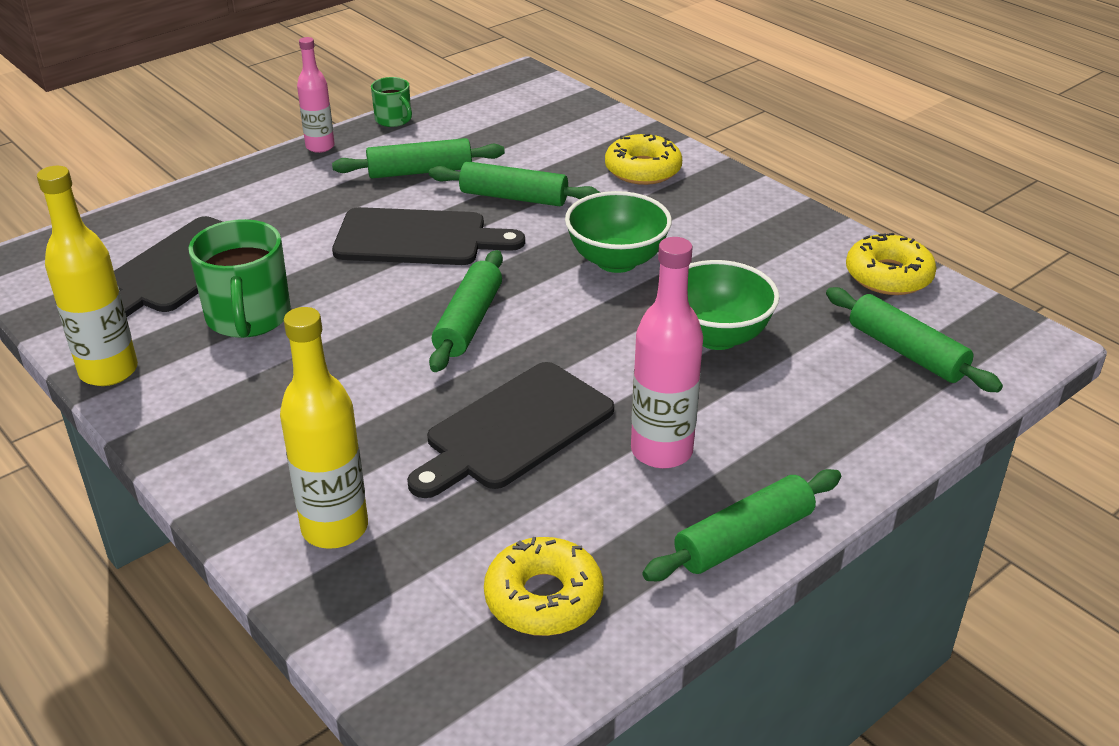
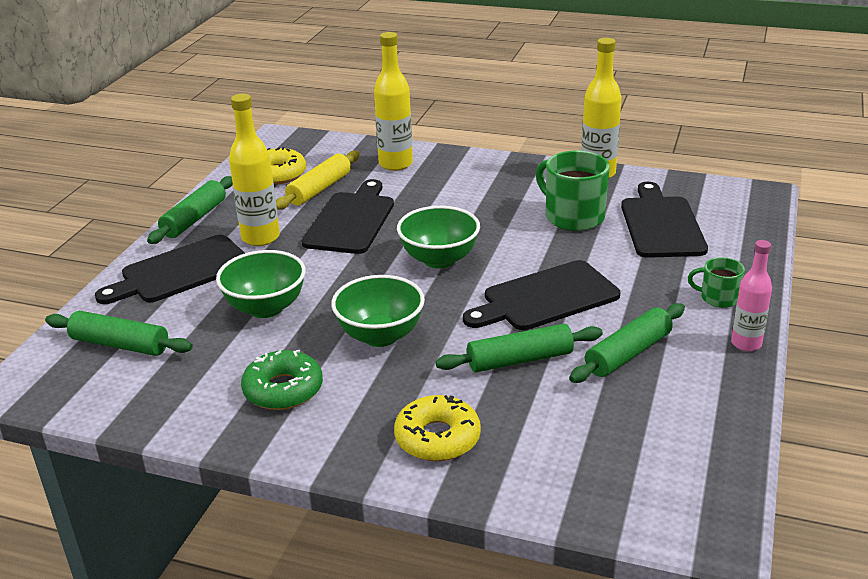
camera: 150 degrees right, 5 degrees down
green mug [371,77,412,127] -> green mug moved to [688,257,745,308]
green rolling pin [429,250,503,372] -> green bowl [397,206,480,268]
pink bottle [631,237,703,468] -> yellow bottle [229,94,280,246]
yellow donut [846,233,937,295] -> none
none -> black cutting board [95,235,245,304]
none -> green donut [241,350,323,410]
none -> yellow rolling pin [276,151,360,210]

